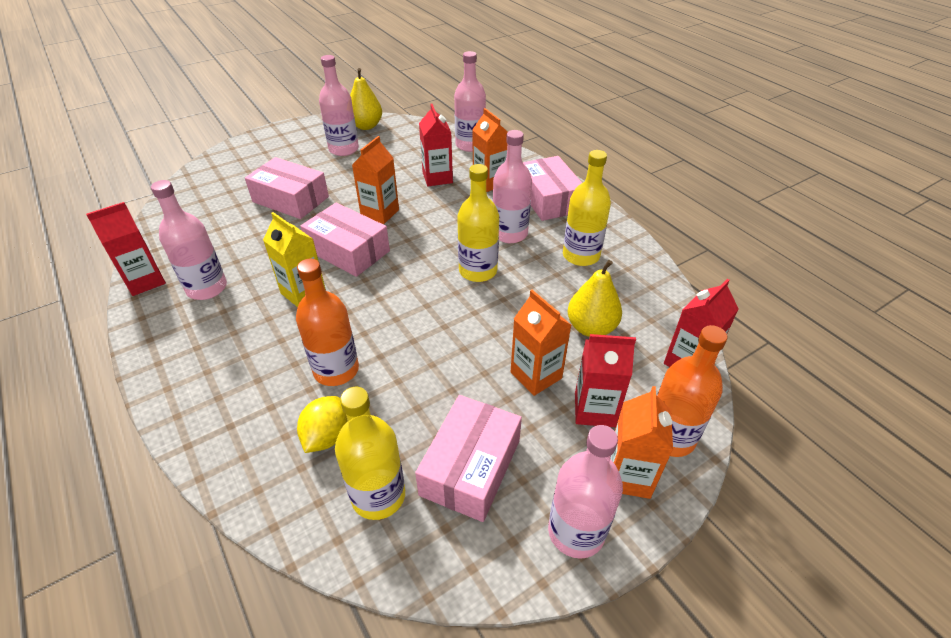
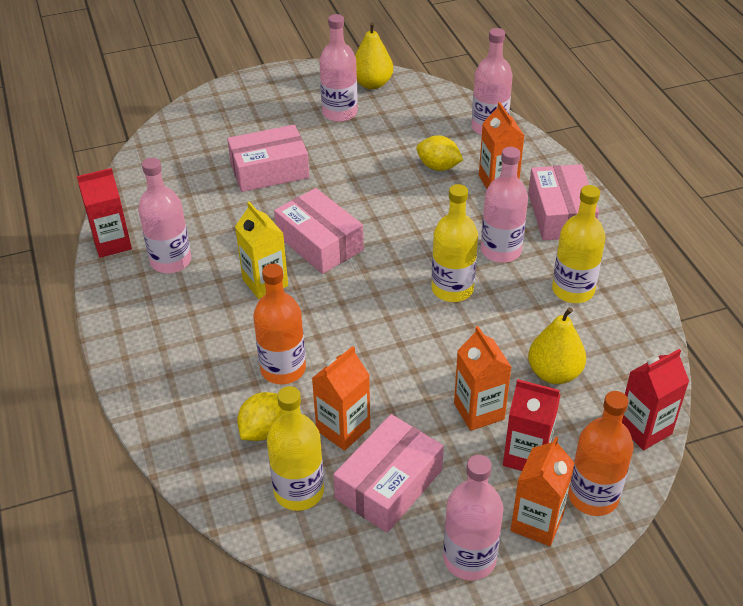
camera: 15 degrees right, 0 degrees up
pink box [245,157,329,219] -> pink box turned 60 degrees counterclockwise [227,125,310,192]
orange carton [352,136,399,224] -> orange carton moved to [312,346,370,451]
red carton [419,104,453,186] -> yellow lemon [416,135,463,171]

